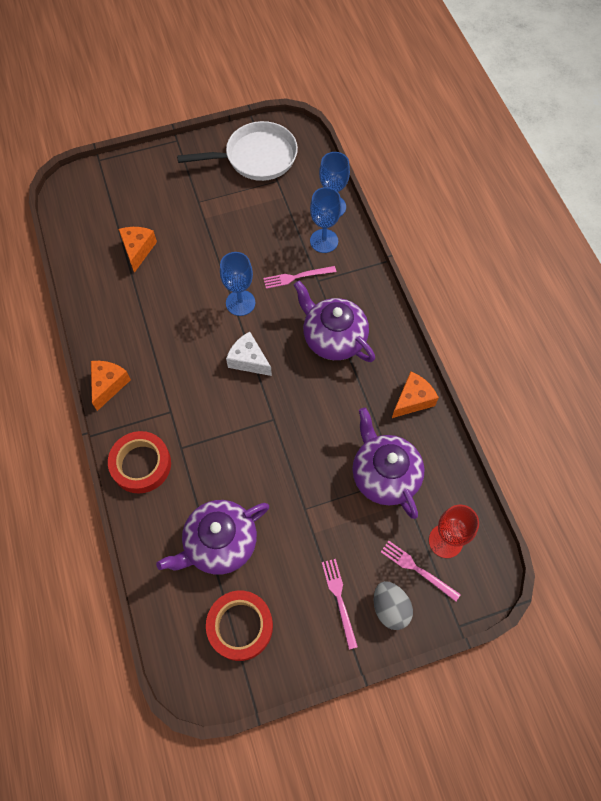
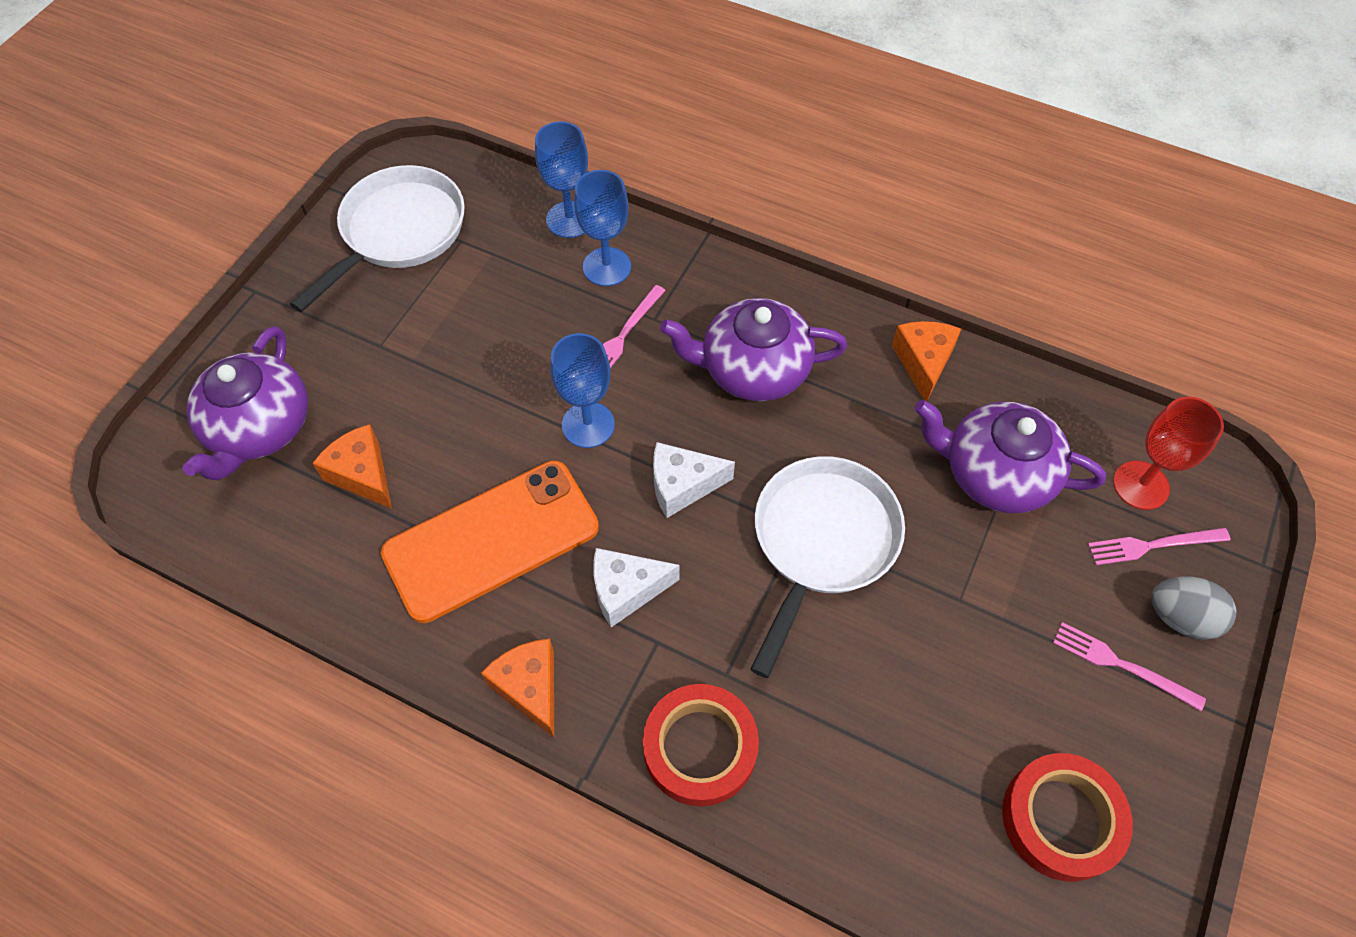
camera: 45 degrees left, 5 degrees down
purple teapot [156,500,269,575] -> purple teapot moved to [182,326,308,481]
none -> orange phone [381,461,599,623]
none -> white cheese [593,548,679,627]
none -> white pan [750,456,905,678]

